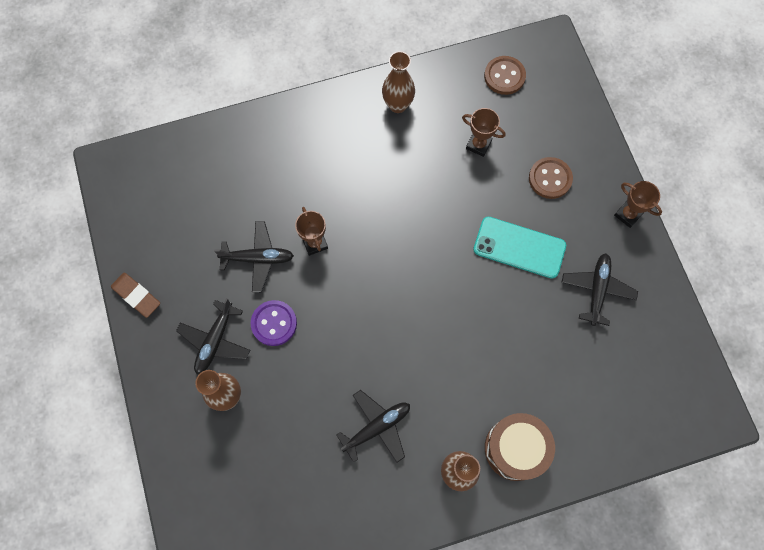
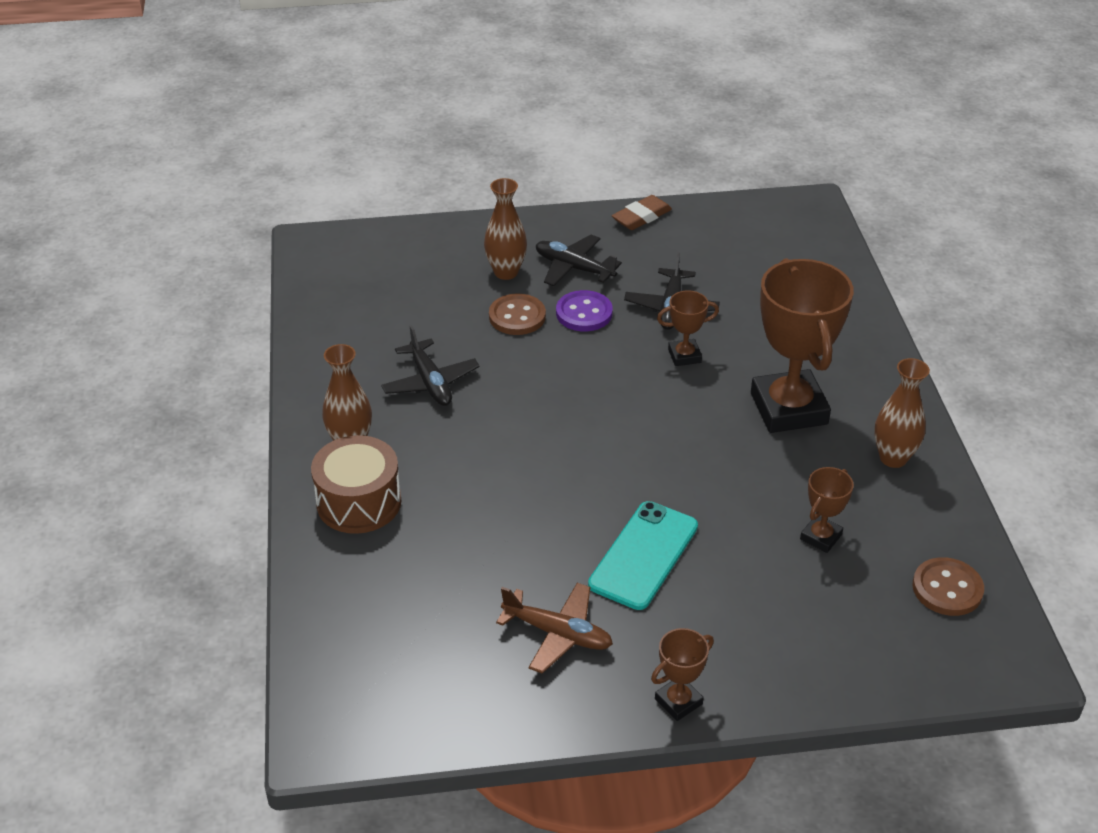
camera: 100 degrees right, 30 degrees down
brown button [529,157,573,199] -> brown button moved to [489,294,546,335]
black plane [562,253,638,326] -> brown plane [496,583,613,674]
none -> brown trophy [751,258,854,433]

